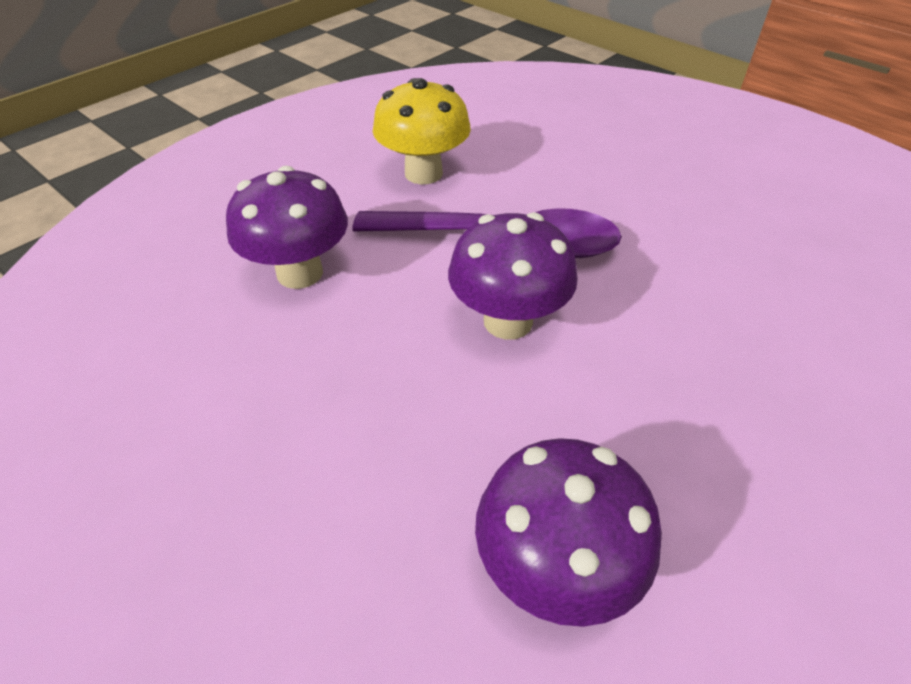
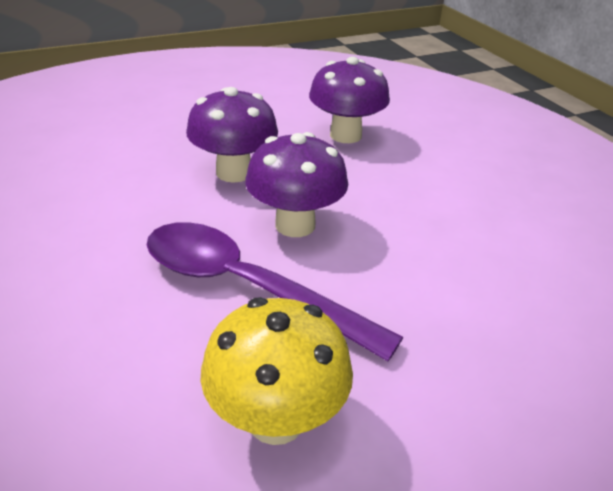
camera: 160 degrees left, 10 degrees down
purple mushroom [226,166,348,289] -> purple mushroom moved to [186,87,278,183]

